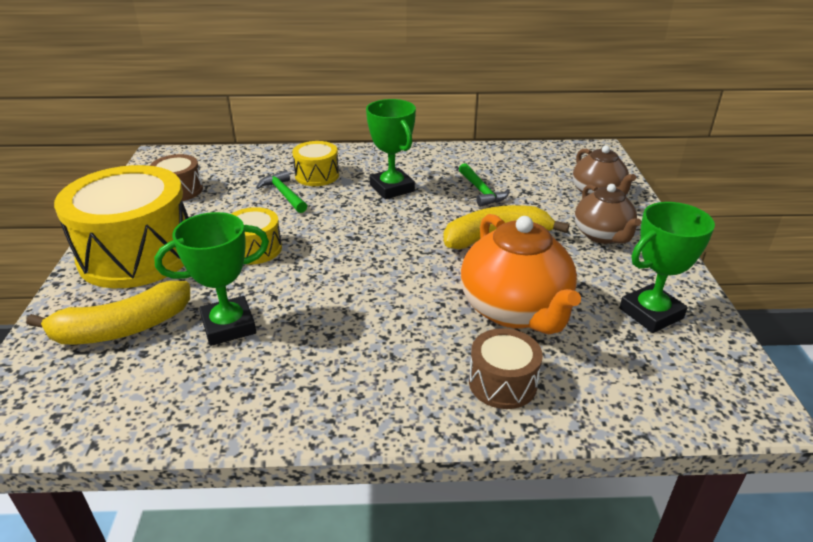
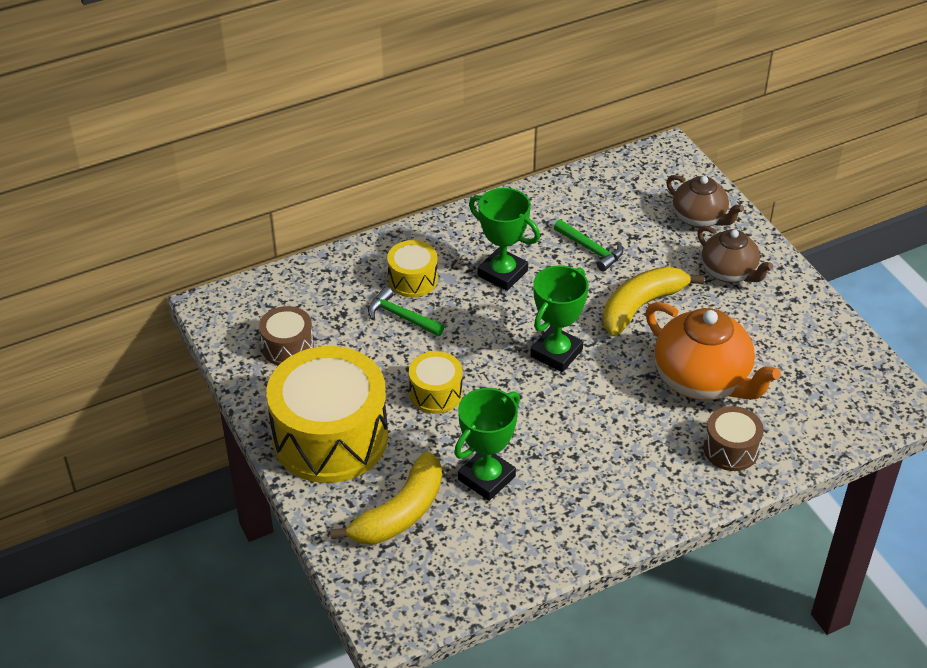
camera: 25 degrees left, 10 degrees up
green trophy [620,202,715,333] -> green trophy moved to [530,265,589,372]

